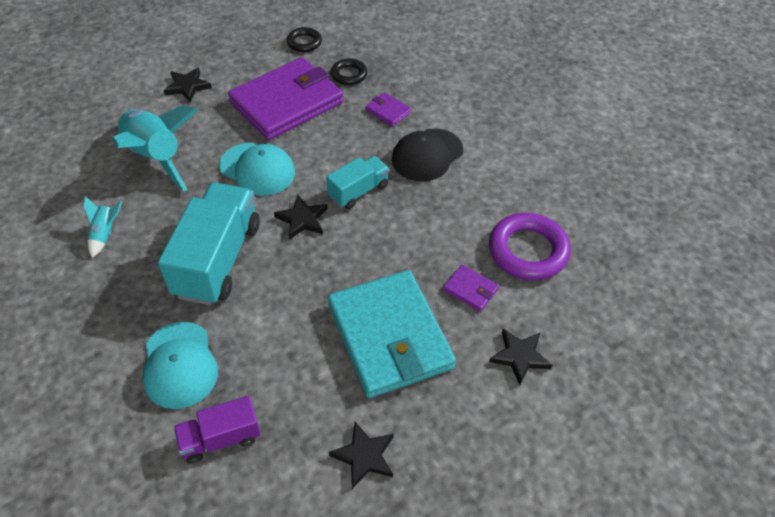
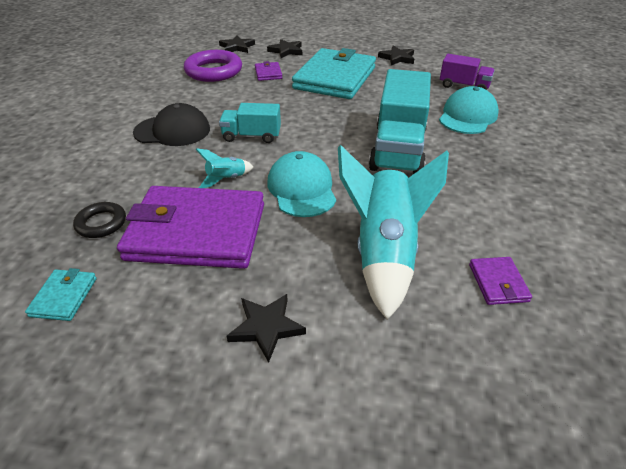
camera: 135 degrees left, 10 degrees down
turquoise rocket [83,196,122,258] -> turquoise rocket moved to [195,148,254,188]
turquoise truck [158,182,260,305] -> turquoise truck turned 45 degrees counterclockwise [369,69,431,174]
black star [274,195,328,240] -> black star moved to [219,35,255,53]
black ring [287,27,322,52] -> turquoise wallet [25,268,97,321]
purple wallet [366,92,412,127] -> purple wallet moved to [469,257,532,305]

